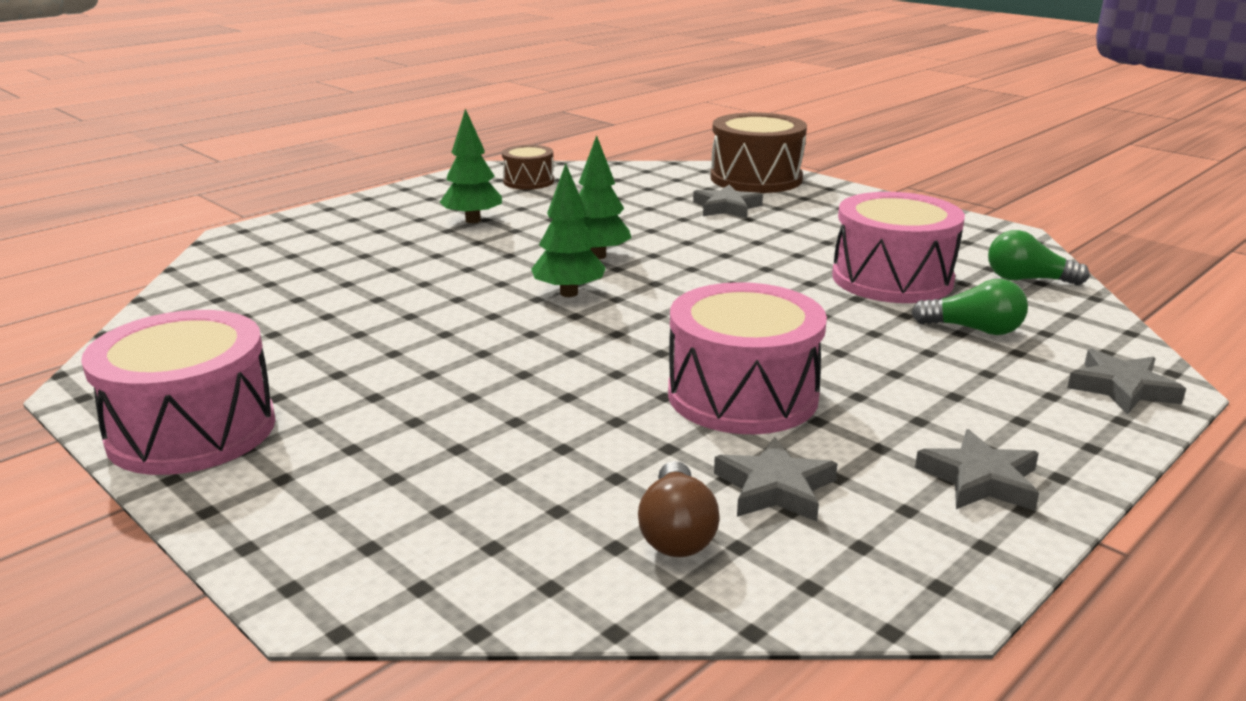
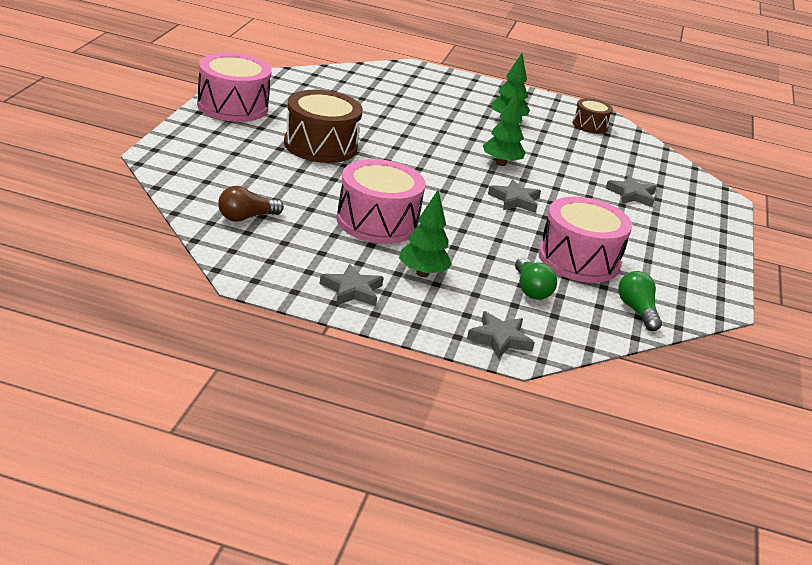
camera: 55 degrees right, 5 degrees up
green tree [531,164,606,297] -> green tree moved to [399,190,452,277]
brown drum [711,112,807,193] -> brown drum moved to [284,90,363,163]
grey star [714,437,838,521] -> grey star moved to [488,179,541,213]

